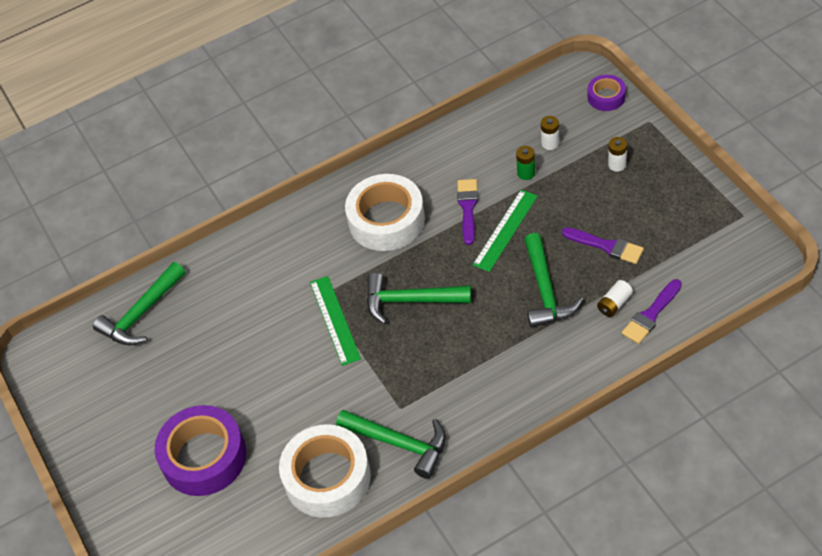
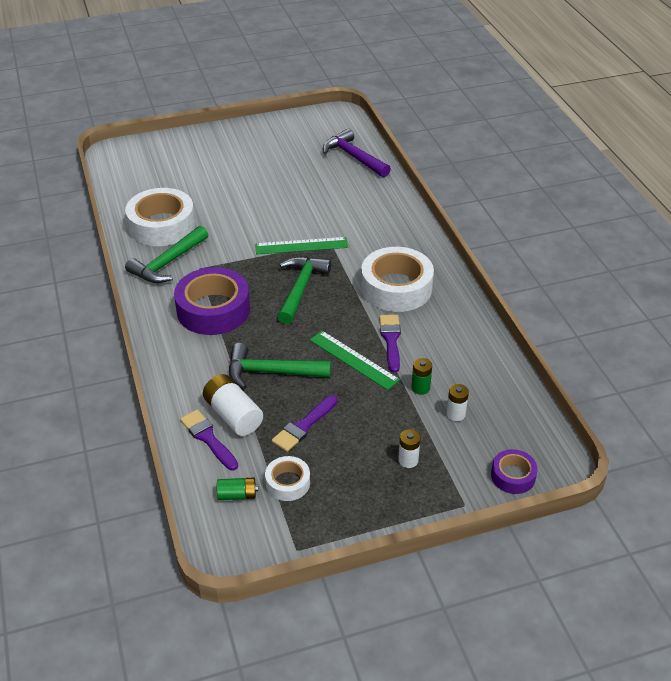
camera: 95 degrees right, 10 degrees down
green hammer [93,262,185,345] -> purple hammer [323,129,391,177]
purple tape [155,405,246,496] -> purple tape moved to [174,267,250,335]
purple brush [457,179,478,245] -> purple brush turned 105 degrees counterclockwise [379,315,401,373]
white battery [597,280,633,317] -> white battery [203,374,263,436], size x1.74
none -> green battery [217,478,258,500]
none -> white tape [265,456,310,501]

